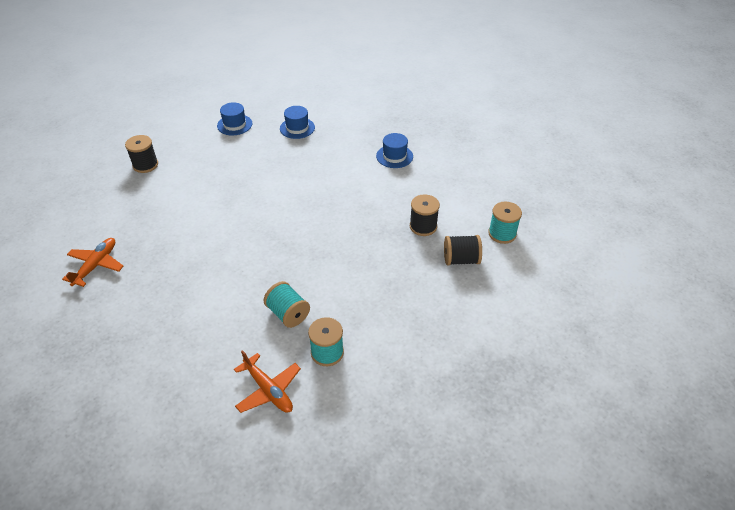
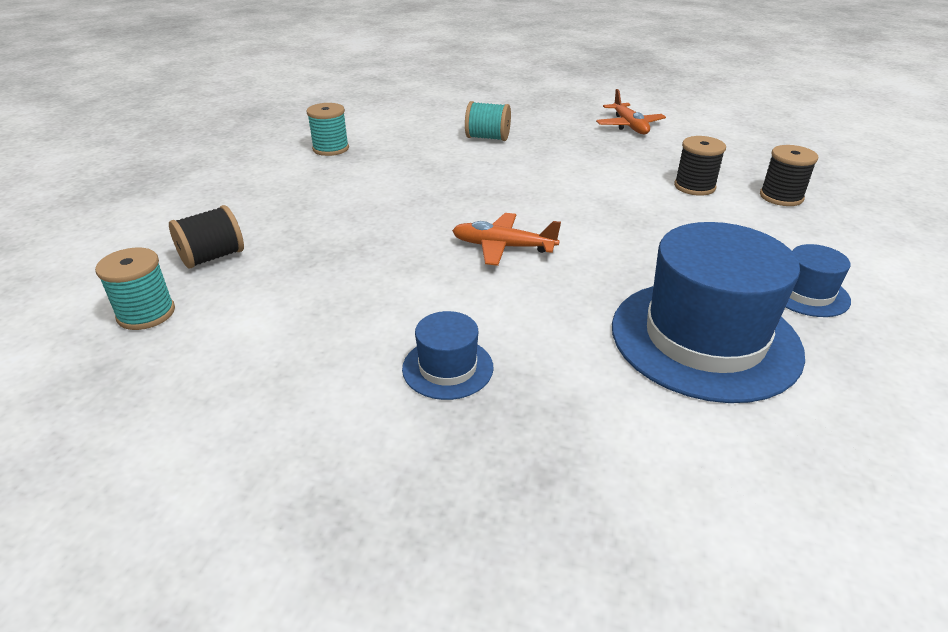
camera: 145 degrees right, 10 degrees down
orange plane [234,350,301,413] -> orange plane moved to [452,213,561,266]
turquoise spool [264,281,310,328] -> turquoise spool moved to [465,101,511,141]
blue hat [280,106,315,139] -> blue hat [612,222,805,403], size x2.14
black spool [410,194,440,236] -> black spool moved to [674,136,726,196]

